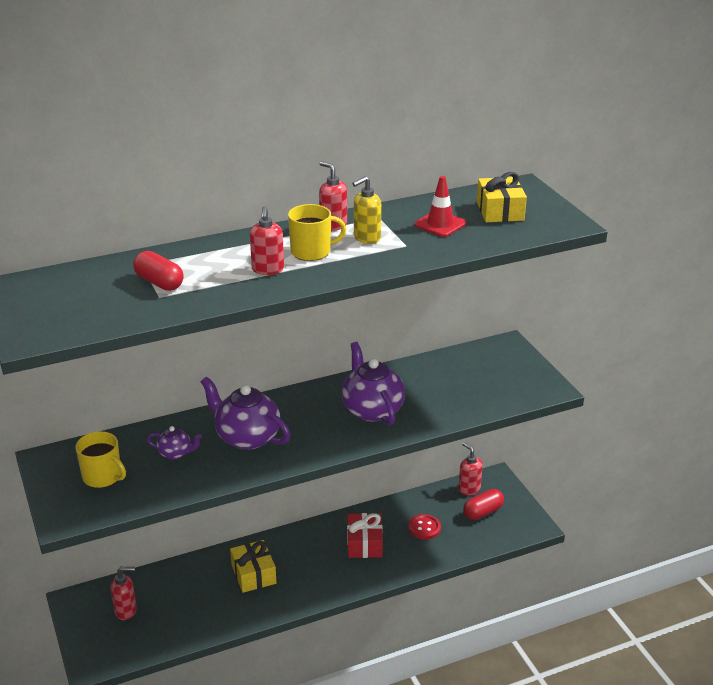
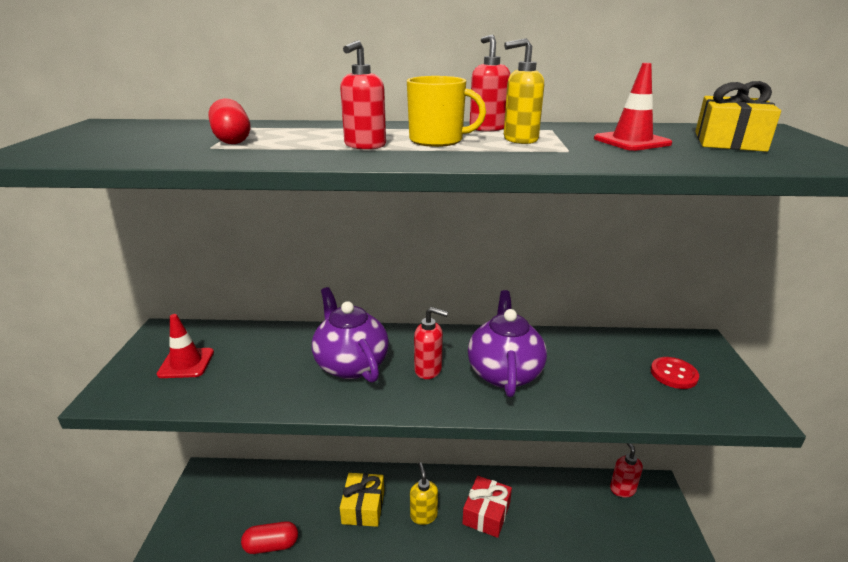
camera: 25 degrees right, 5 degrees down
yellow mug [75,431,126,488] -> red traffic cone [157,314,214,378]
red soap dispenser [110,567,137,620] -> red soap dispenser moved to [414,307,448,379]
purple teapot [146,426,202,459] -> none
red button [408,514,441,540] -> red button moved to [651,357,699,389]
red capsule [463,489,504,520] -> red capsule moved to [241,521,298,554]
none -> yellow soap dispenser [410,462,438,525]

